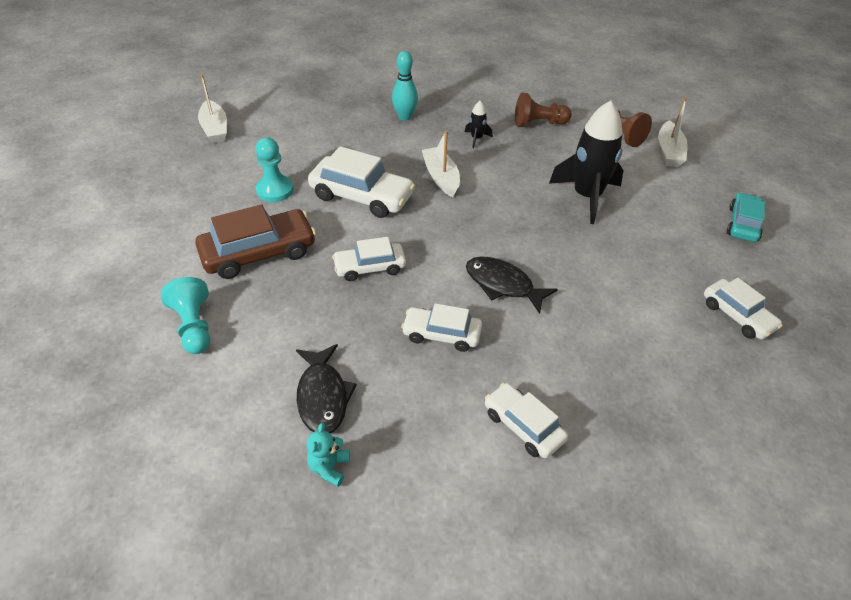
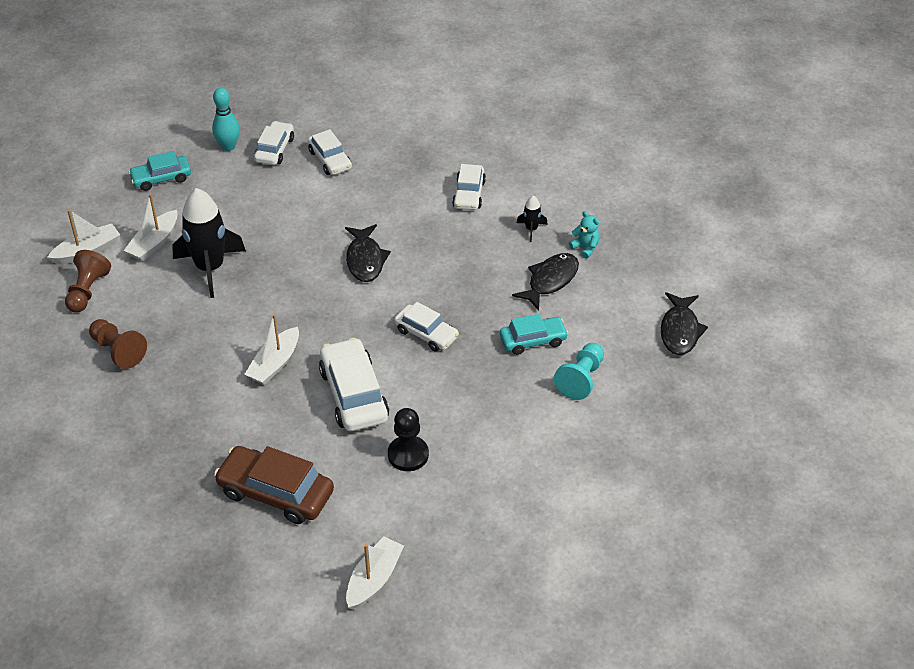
camera: 130 degrees left, 0 degrees up
brown car [195,204,316,279] -> brown car moved to [214,446,334,524]
turquoise pawn [256,137,294,202] -> black pawn [388,408,429,471]
turquoise teddy bear [307,423,350,487] -> turquoise teddy bear turned 105 degrees counterclockwise [569,211,600,259]
turquoise bowling pin [392,51,418,121] -> turquoise bowling pin moved to [212,88,240,151]
white car [401,303,482,352] -> white car moved to [308,129,352,175]
black rocket [465,101,493,148] -> black rocket moved to [517,196,548,242]
none -> white boat [124,194,178,261]
none -> turquoise car [500,314,568,355]
none -> black fish [661,292,708,355]

